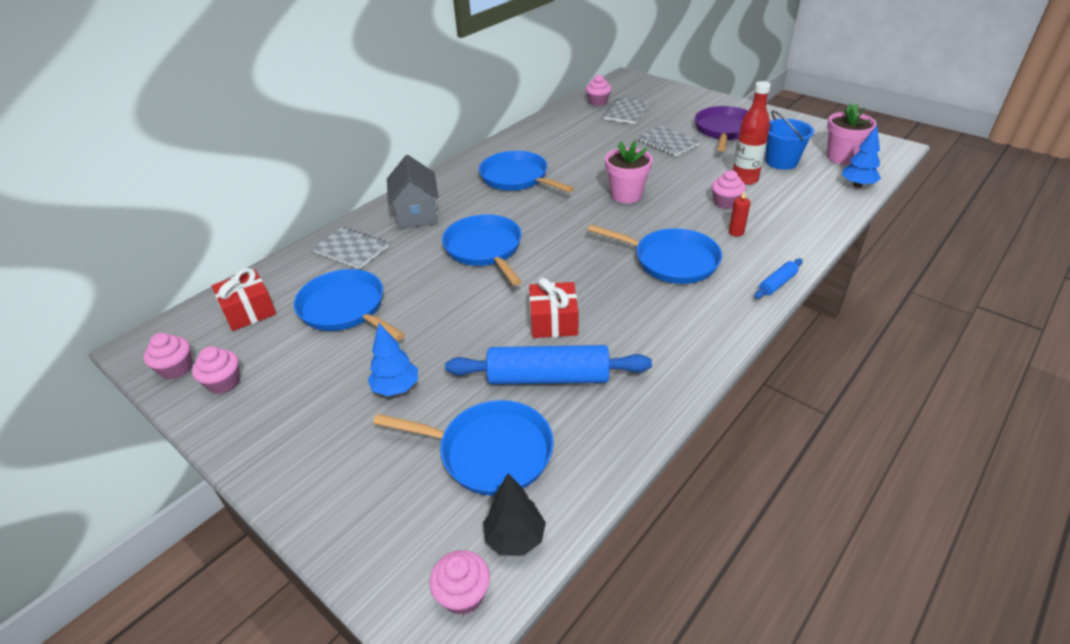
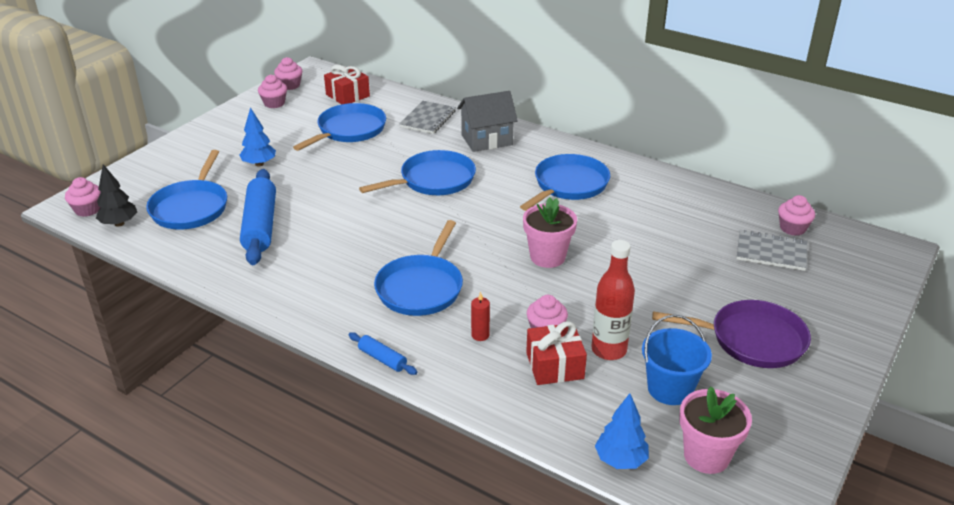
camera: 80 degrees right, 5 degrees down
red gift [529,278,578,338] -> red gift moved to [526,321,587,385]
grey notebook [637,125,700,156] -> none

